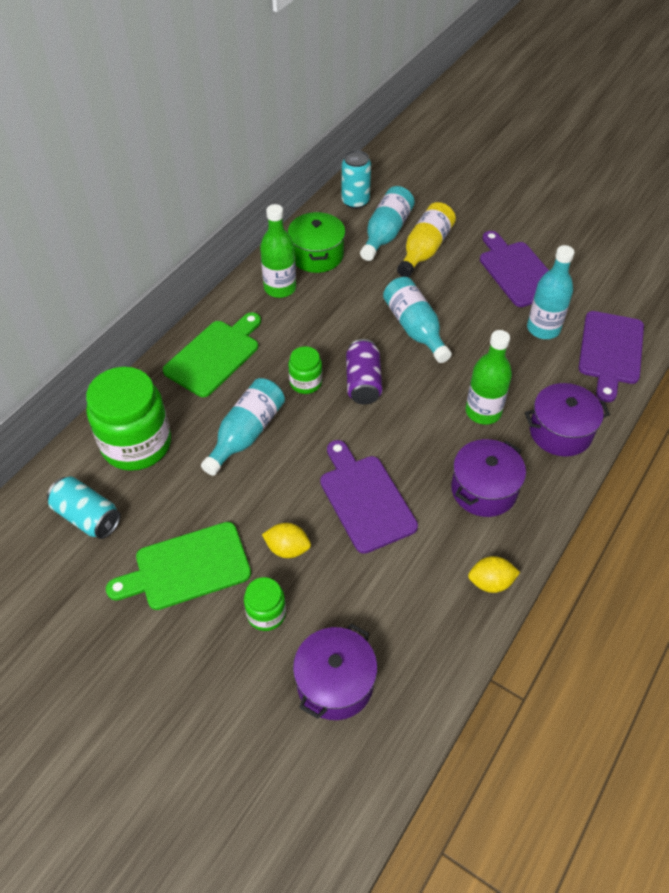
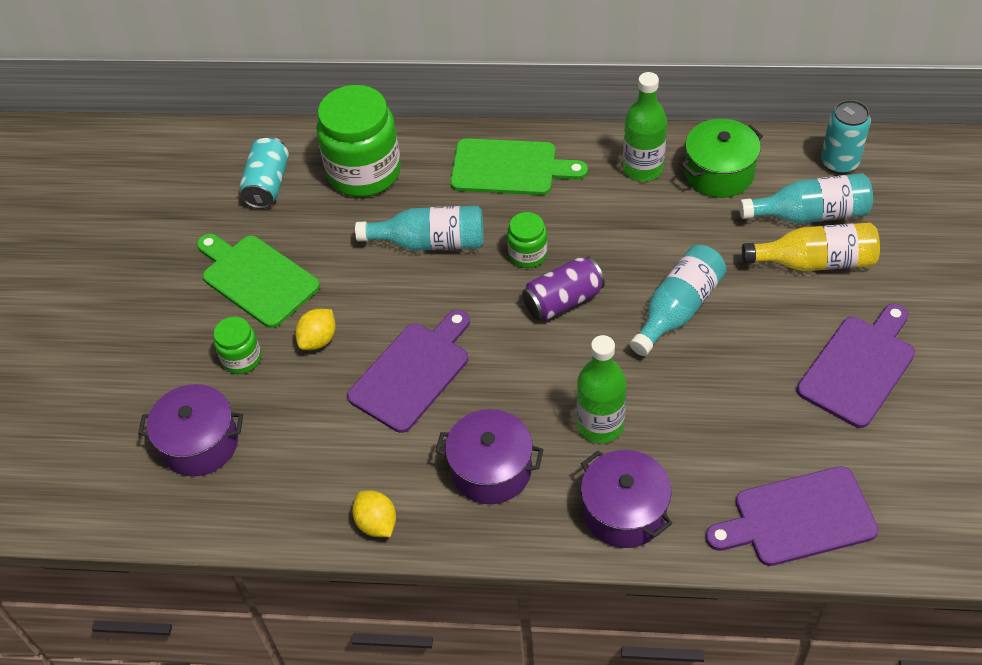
camera: 65 degrees right, 0 degrees up
yellow lemon [262,523,311,558] -> yellow lemon turned 45 degrees clockwise [295,309,336,350]
turquoise bottle [527,245,575,339] -> none

